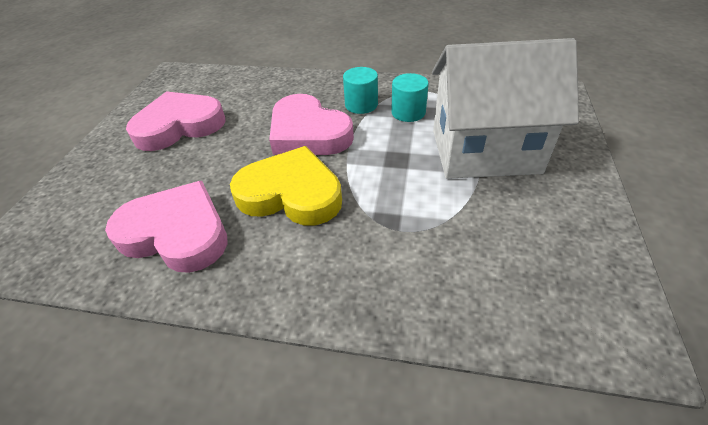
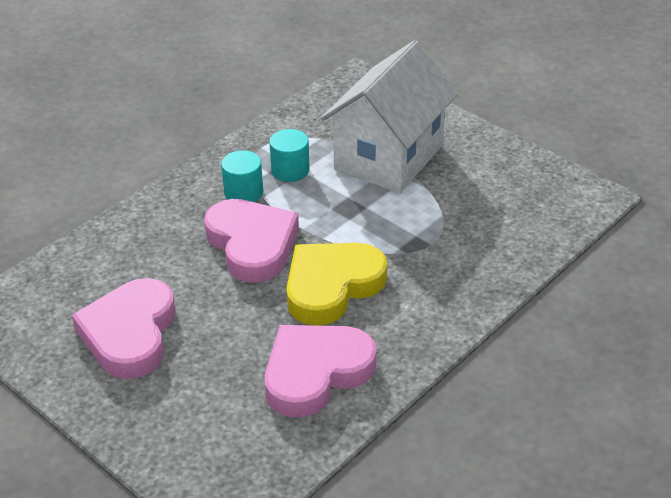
camera: 60 degrees left, 5 degrees down
pink heart [269,94,354,155] -> pink heart turned 105 degrees counterclockwise [204,199,299,283]

